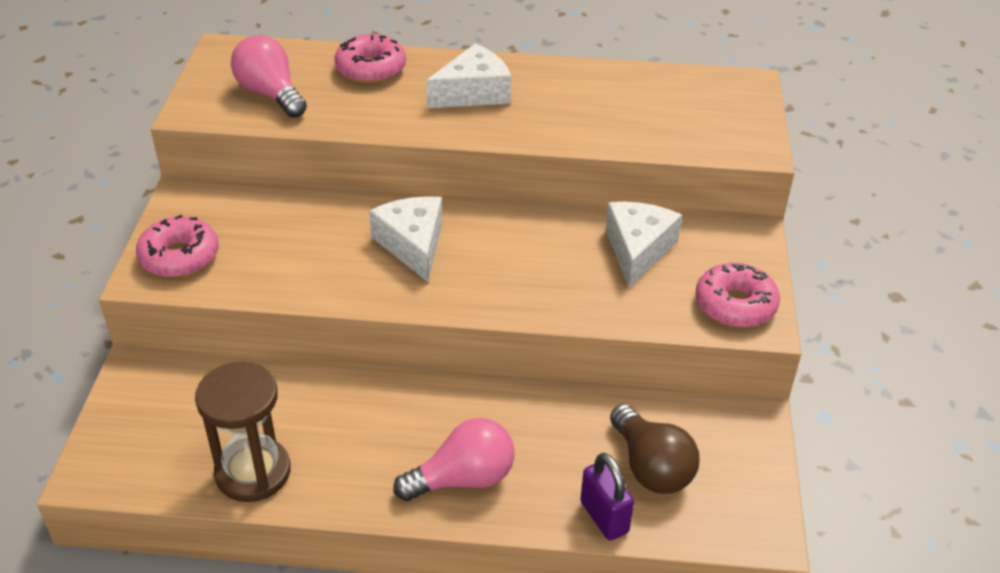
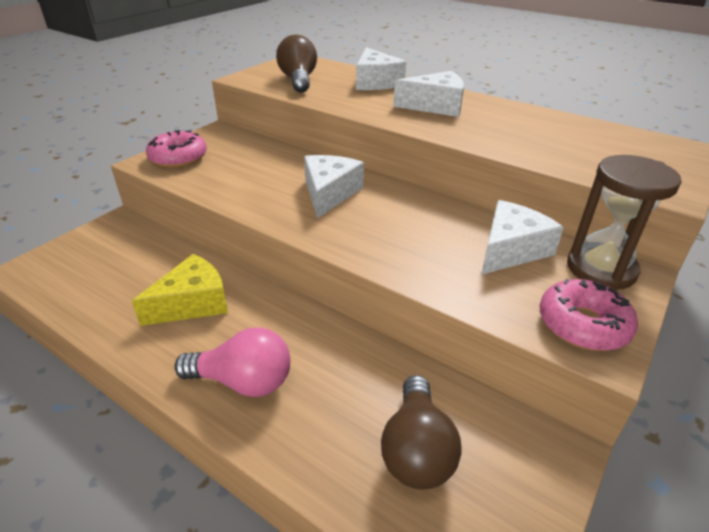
camera: 30 degrees right, 5 degrees down
brown hourglass [195,362,291,502] -> brown hourglass moved to [567,155,681,290]
pink light bulb [231,35,307,118] -> brown light bulb [276,35,317,93]
pink donut [334,34,406,84] -> white cheese [356,47,406,90]
purple padlock [580,453,634,541] -> none
none -> yellow cheese [132,254,228,326]

